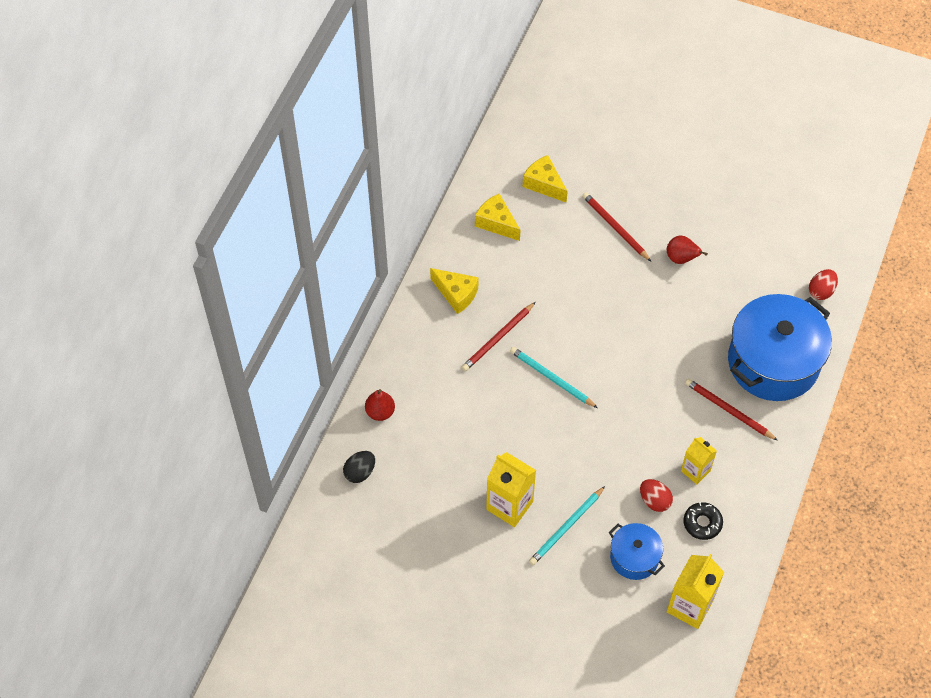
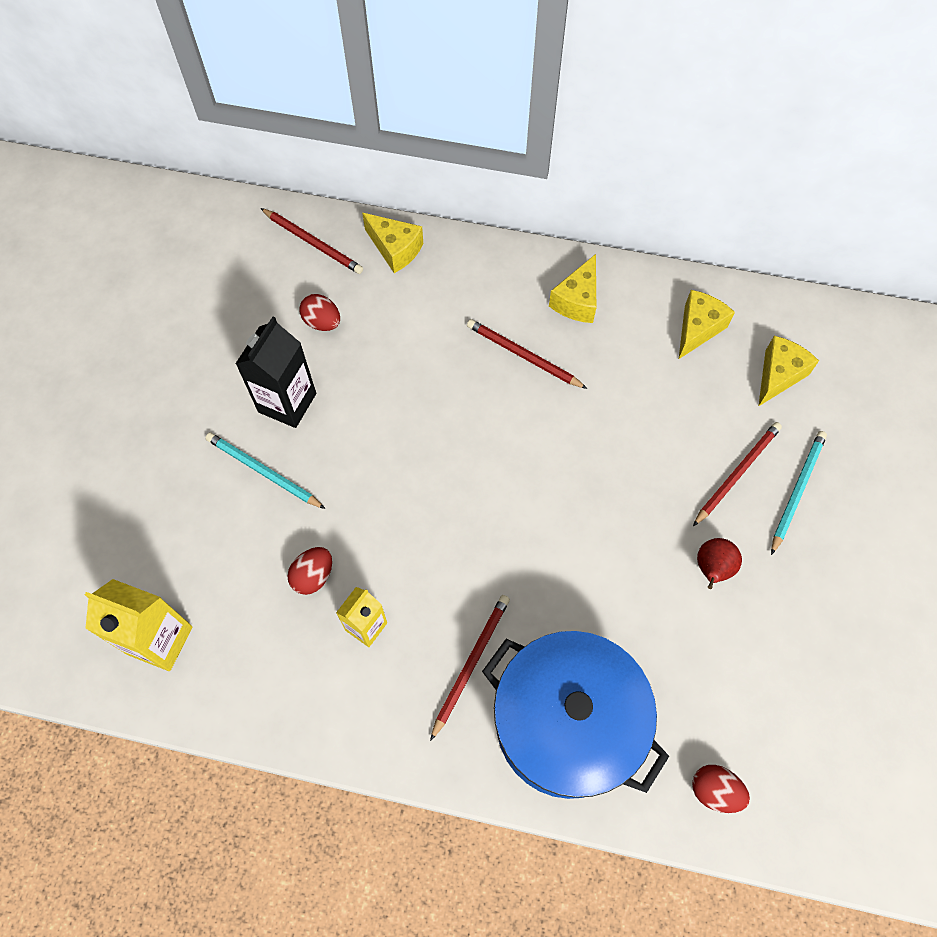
camera: 80 degrees right, 5 degrees up
black egg [343,451,375,483] -> red pencil [260,208,363,274]
red pear [365,389,395,421] -> yellow cheese [362,213,423,273]
yellow carton [486,452,536,527] -> black carton [236,317,316,428]
turquoise pencil [510,347,598,408] -> turquoise pencil moved to [771,431,827,555]
blue pot [609,523,665,580] -> none
black donut [683,502,723,540] -> none
none -> red egg [300,294,340,331]

